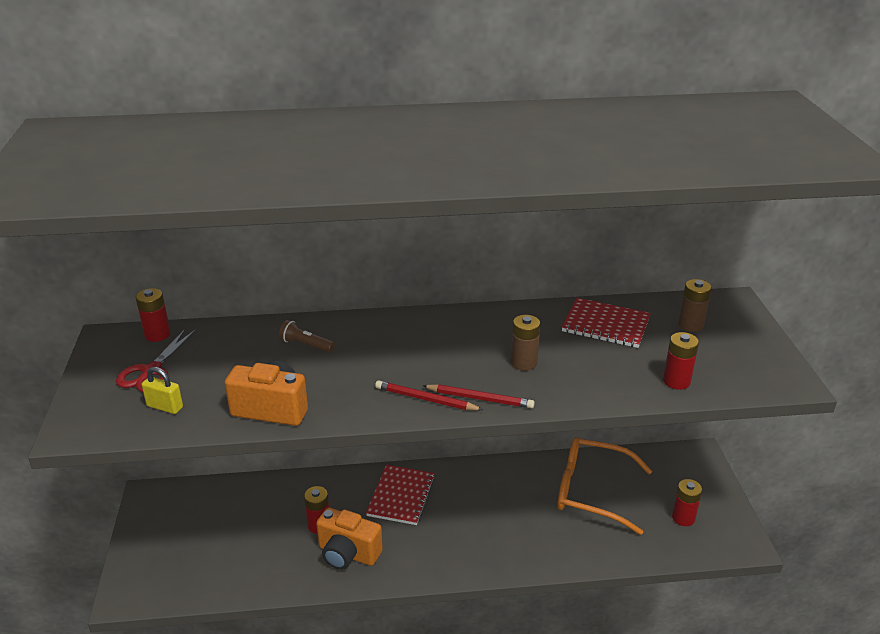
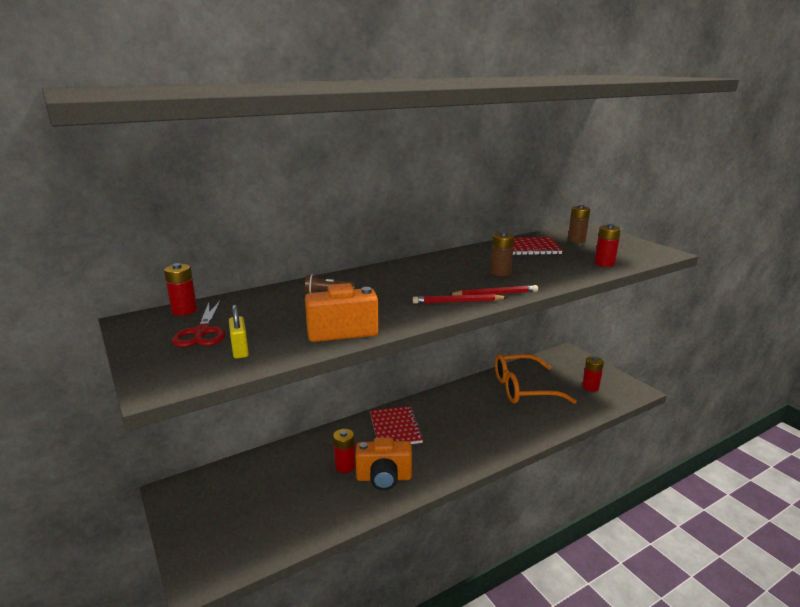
camera: 25 degrees left, 10 degrees down
yellow padlock [142,367,183,414] -> yellow padlock turned 75 degrees clockwise [229,305,249,359]

